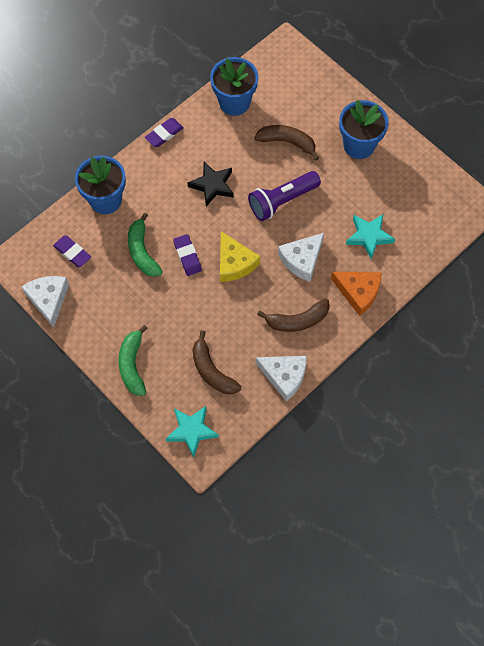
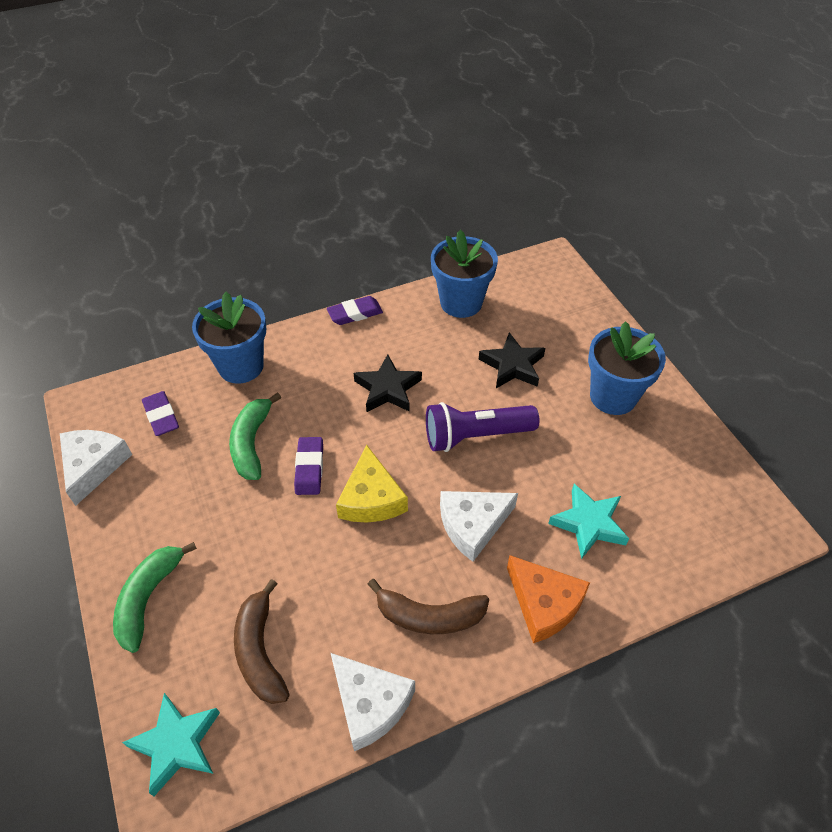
camera: 20 degrees right, 15 degrees down
brown banana [254,125,319,161] -> black star [479,332,546,388]

